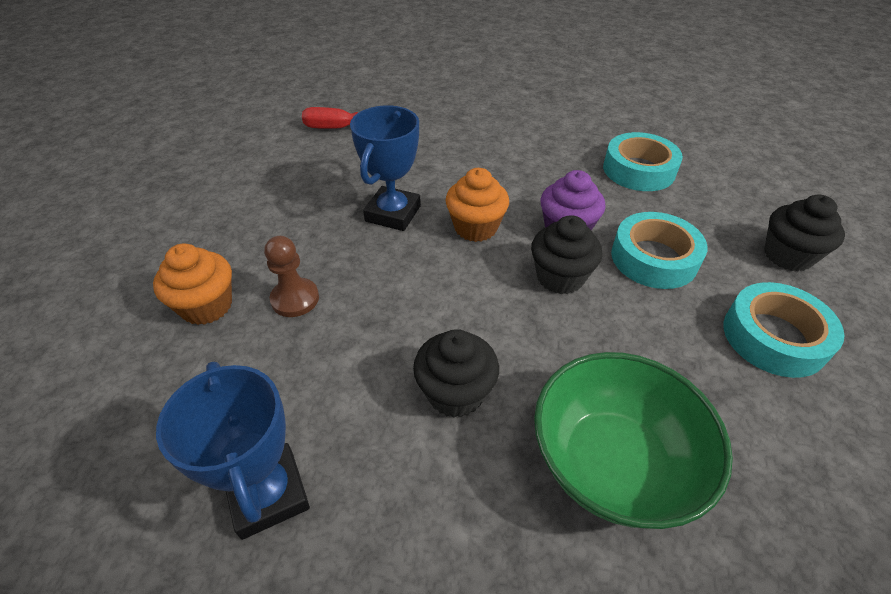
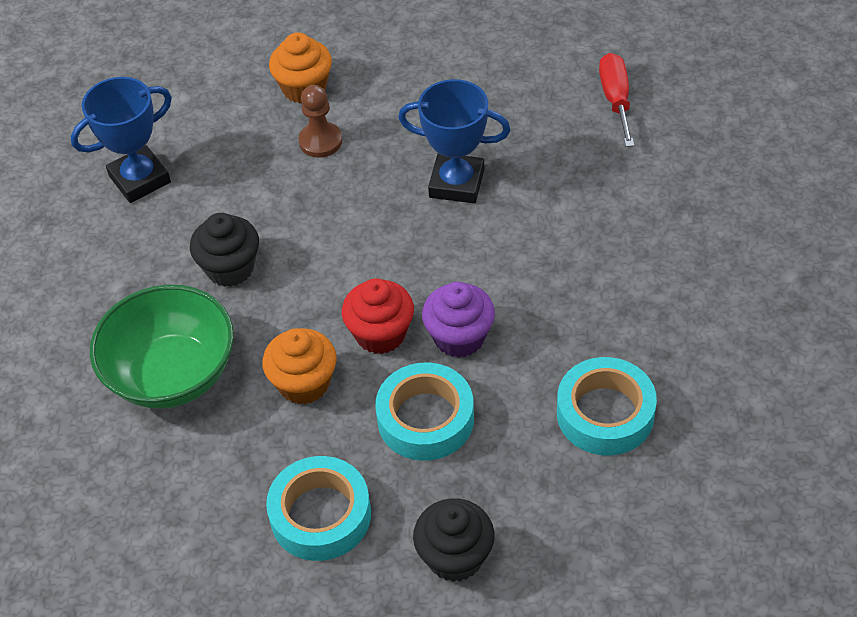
camera: 85 degrees right, 5 degrees up
orange cupcake [446,168,509,242] -> orange cupcake moved to [262,328,337,405]
black cupcake [531,215,603,294] -> red cupcake [342,278,414,354]

